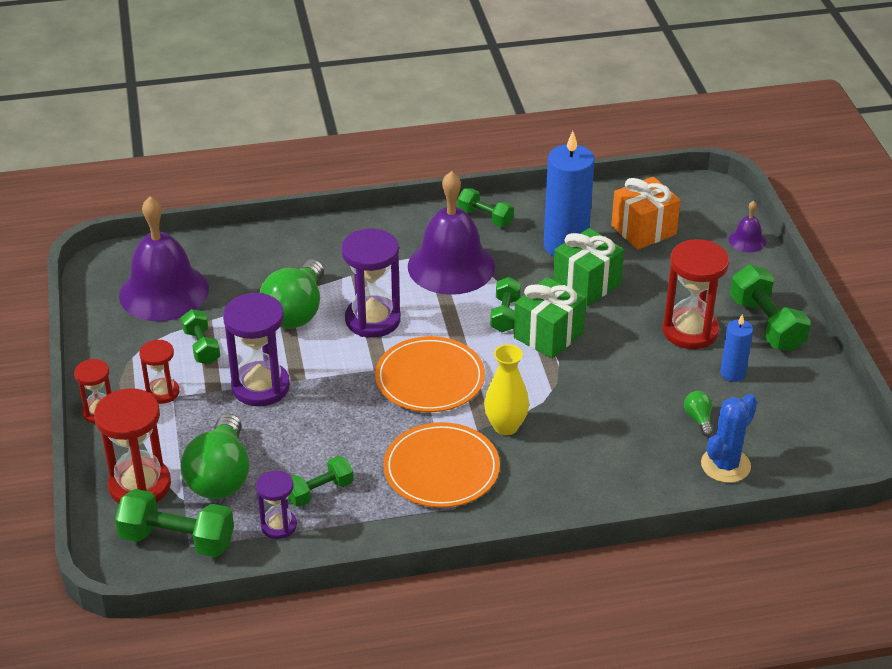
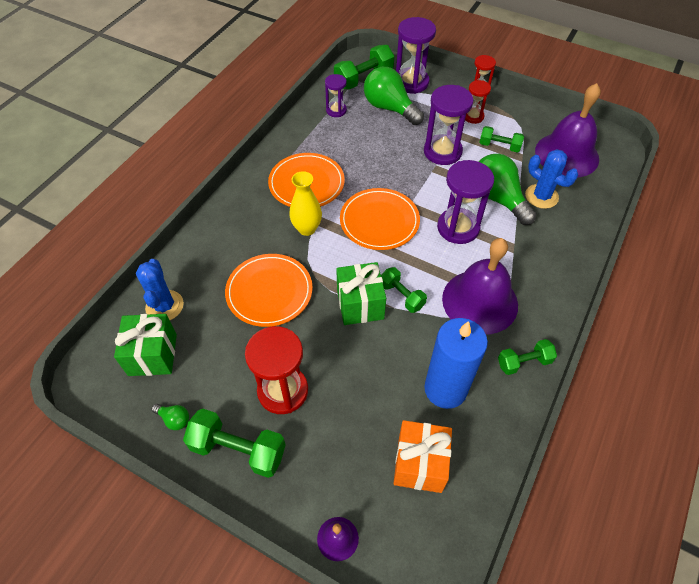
camera: 130 degrees right, 15 degrees up
red hourglass [94,388,171,503] -> purple hourglass [396,17,436,94]
green dumbbell [288,456,354,507] -> none
green gift [553,228,624,306] -> green gift moved to [114,314,177,376]
green light bulb [684,391,713,437] -> green light bulb moved to [152,404,189,430]
blue candle [720,314,753,382] -> none
none -> orange plate [225,254,313,327]
none -> blue cactus [525,149,578,209]

